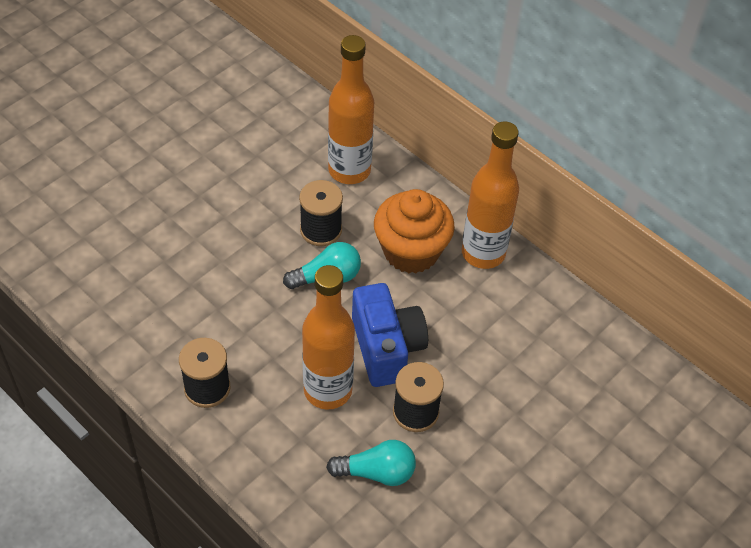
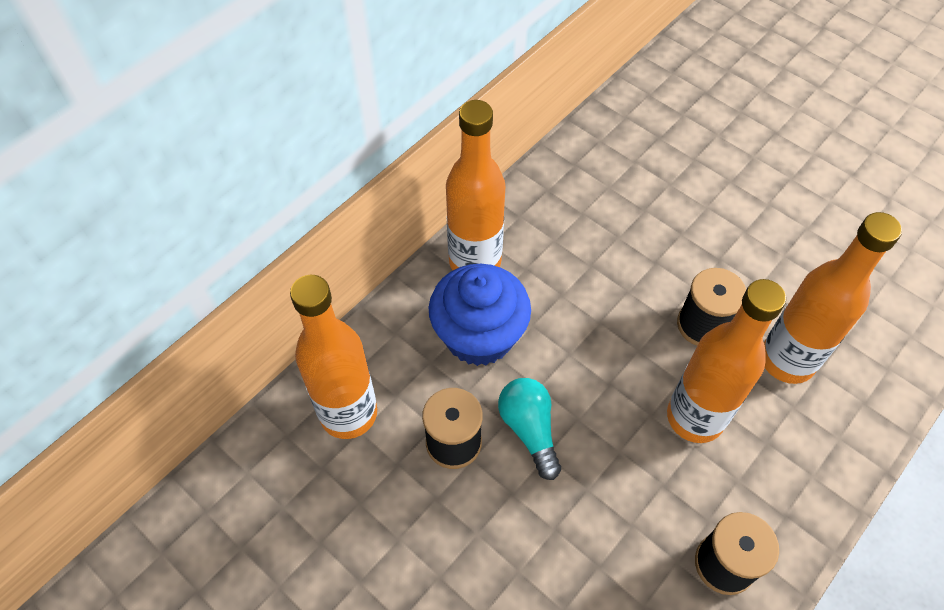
camera: 90 degrees left, 5 degrees up
turquoise light bulb [326,440,416,486] -> orange bottle [764,212,902,384]
blue camera [352,283,428,387] -> none
orange cupcake [374,189,455,273] -> blue cupcake [429,264,531,366]

